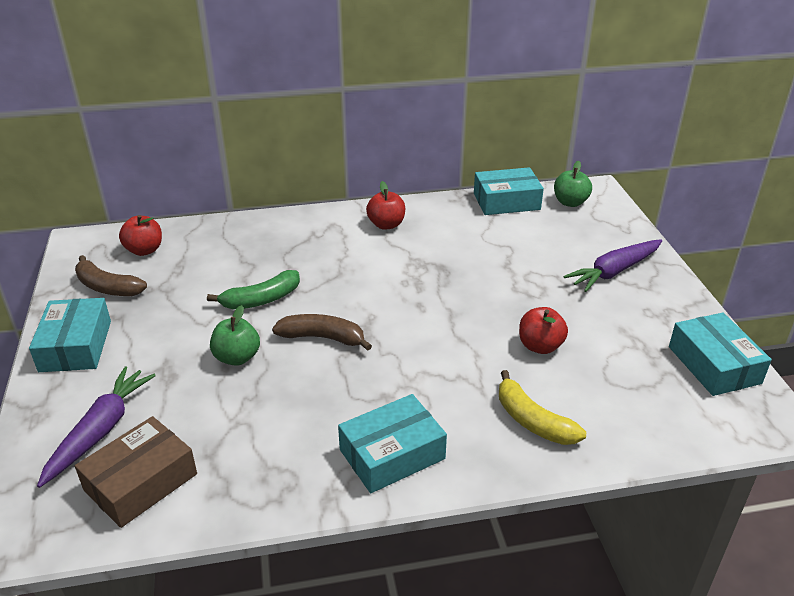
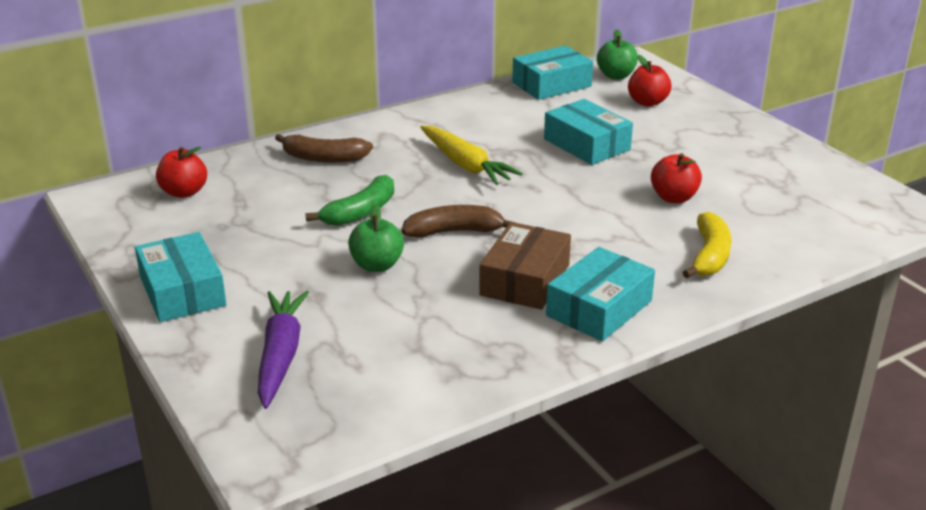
camera: 20 degrees left, 5 degrees down
brown banana [75,255,147,296] -> brown banana moved to [275,134,373,163]
brown box [75,416,197,528] -> brown box moved to [479,222,571,310]
red apple [366,181,405,230] -> red apple moved to [628,55,671,107]
yellow banana [499,370,586,445] -> yellow banana turned 105 degrees counterclockwise [682,212,732,278]
purple carrot [563,239,662,292] -> none
turquoise box [669,312,772,396] -> turquoise box moved to [544,99,633,165]
none -> yellow carrot [420,126,523,185]

